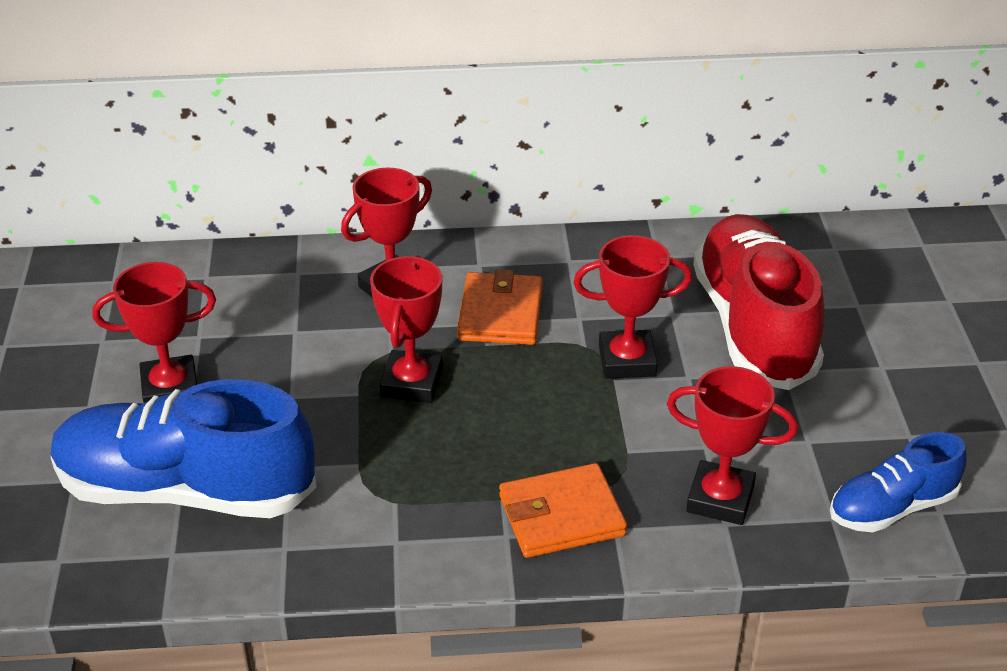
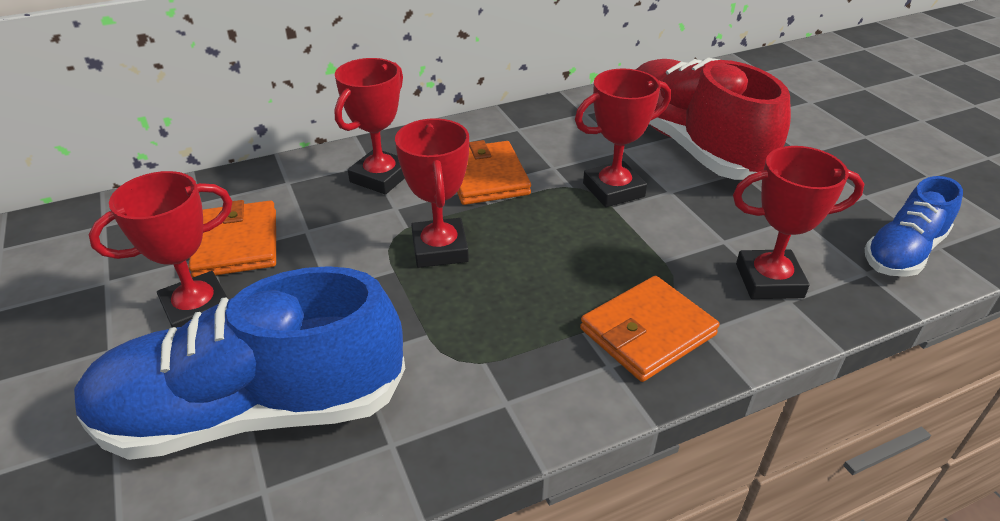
camera: 20 degrees left, 0 degrees up
none -> orange wallet [188,200,276,277]

